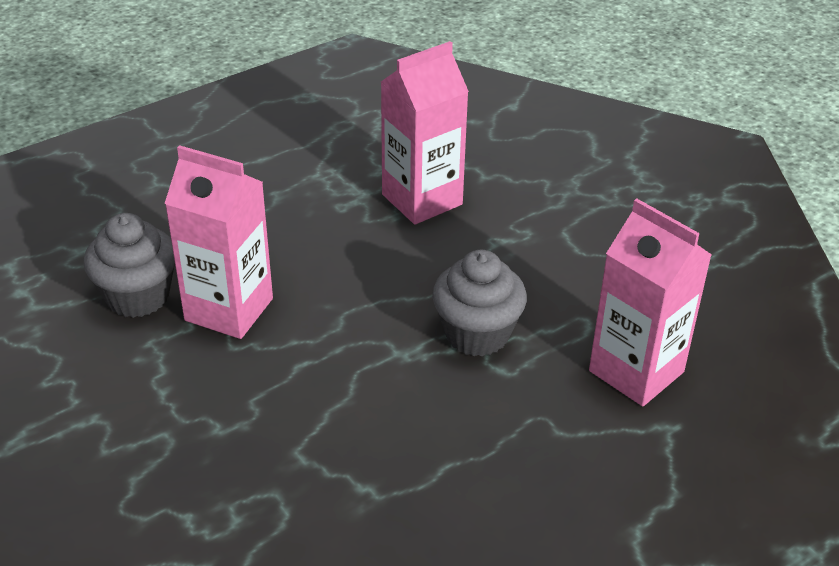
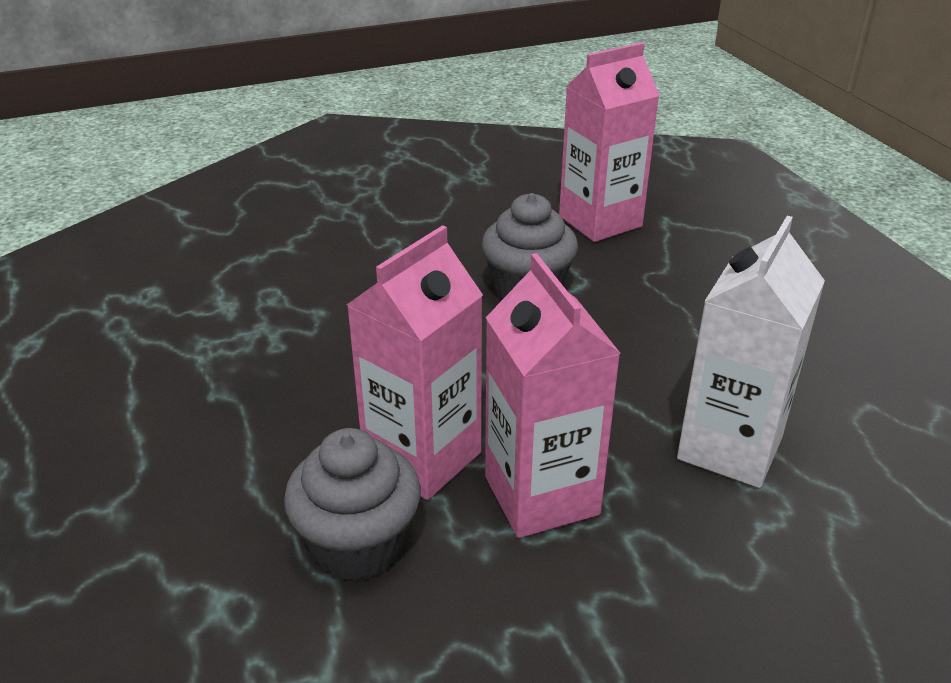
camera: 75 degrees left, 5 degrees down
pink carton [381,41,469,225] -> pink carton moved to [485,253,621,538]
none -> white carton [677,216,825,488]

